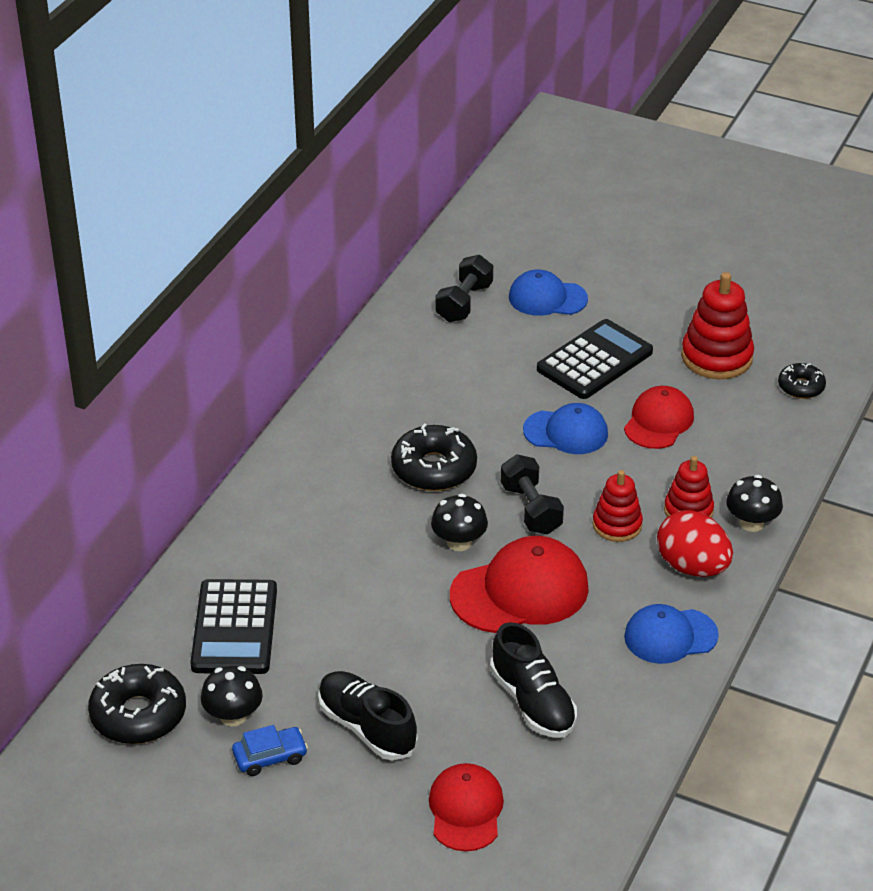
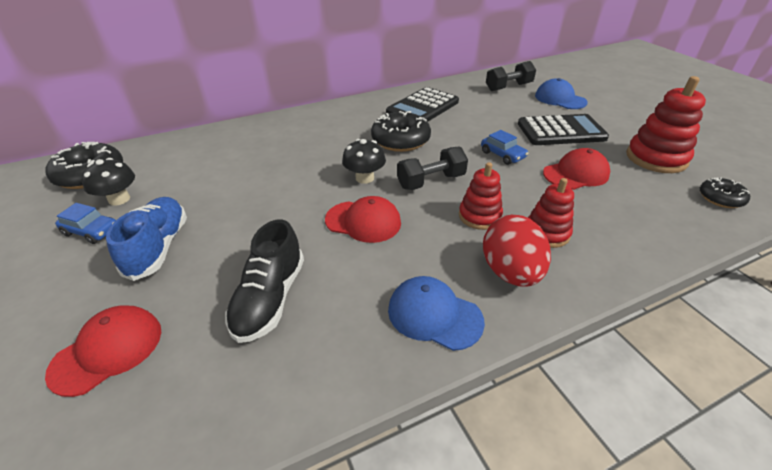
camera: 40 degrees right, 0 degrees up
black calculator [190,579,277,674] -> black calculator moved to [386,87,459,122]
black shoe [318,671,418,760] -> blue shoe [106,197,187,281]
red cap [450,536,589,633] -> red cap [325,196,401,243], size x0.65
black dumbbell [501,454,564,534] -> black dumbbell turned 45 degrees clockwise [397,146,468,190]
blue cap [523,403,608,454] -> blue car [481,130,529,165]
black mushroom [726,475,783,532] -> none

